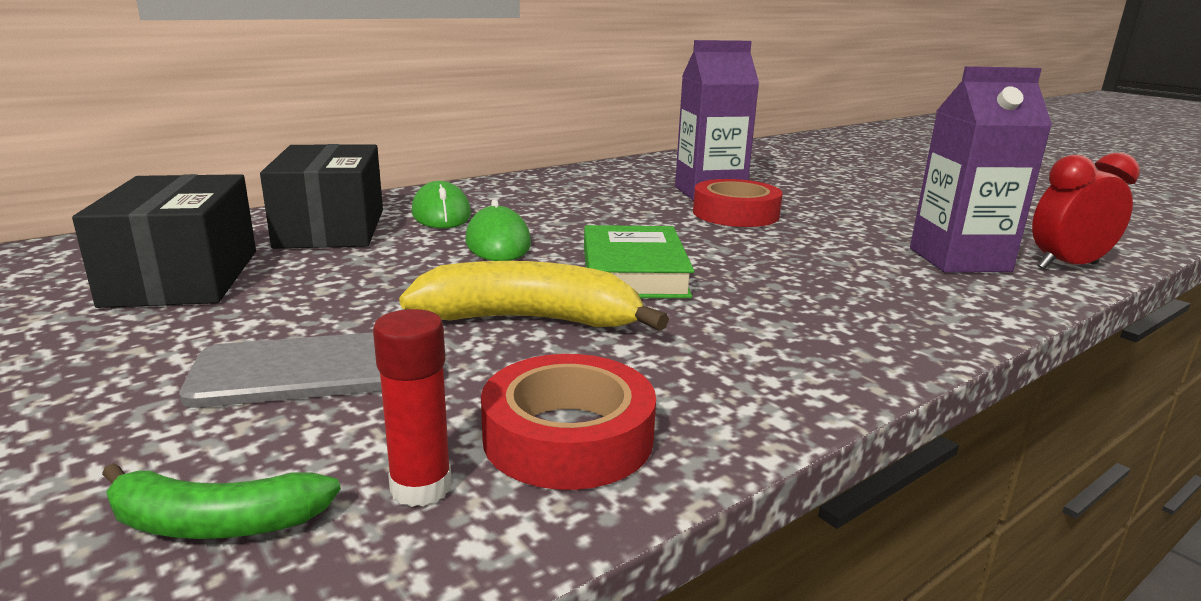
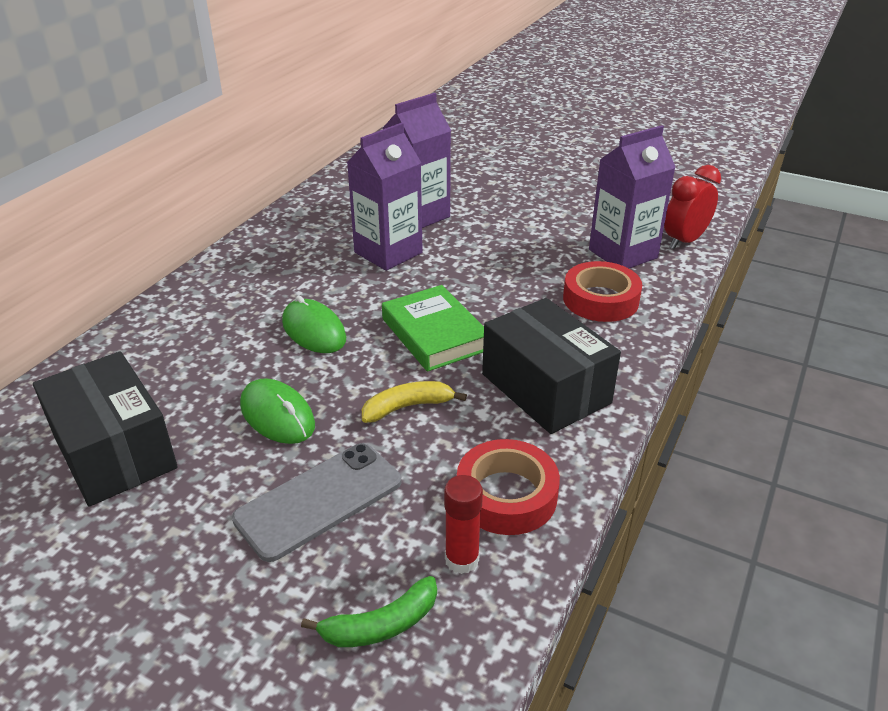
camera: 25 degrees left, 15 degrees up
black box [260,144,383,249] -> black box moved to [482,298,621,434]
yellow banana [399,261,669,331] -> yellow banana [362,381,467,423], size x0.60
green mouse [412,181,471,228] -> green mouse moved to [240,378,315,444]
red tape [693,179,783,227] -> red tape moved to [563,261,642,322]
none -> purple carton [347,123,423,271]

